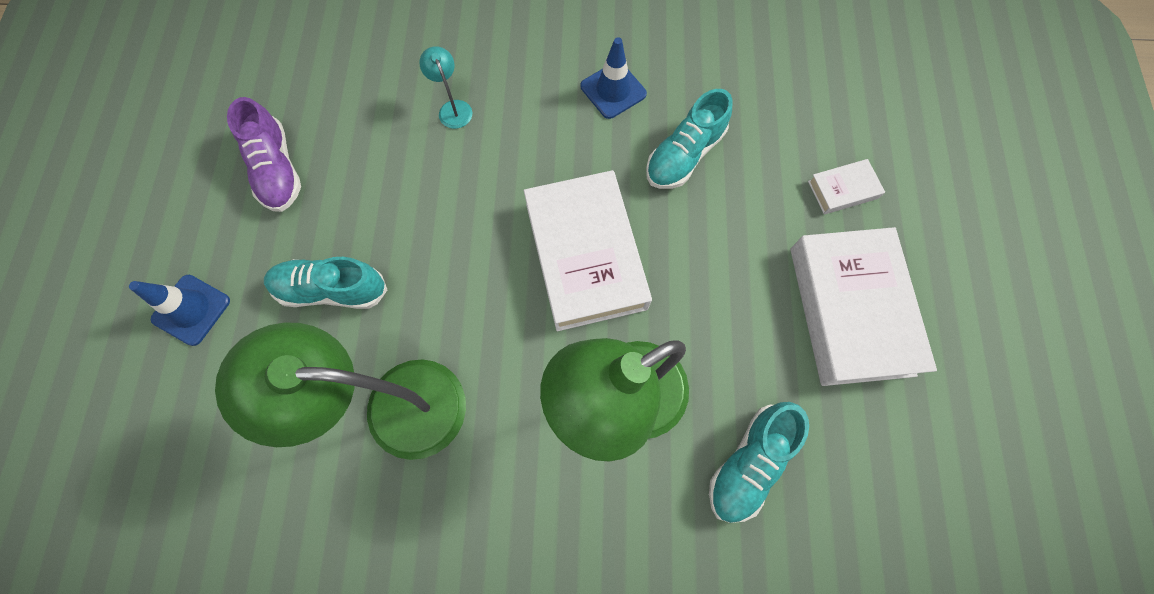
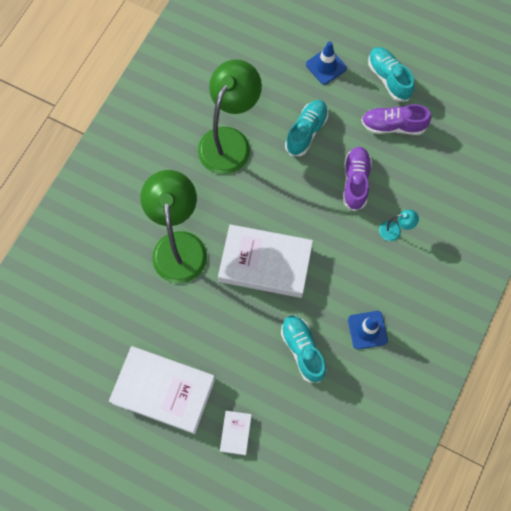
camera: 115 degrees right, 0 degrees up
turquoise shoe [709,402,809,523] -> turquoise shoe moved to [368,47,414,102]
none -> purple shoe [343,147,372,211]

